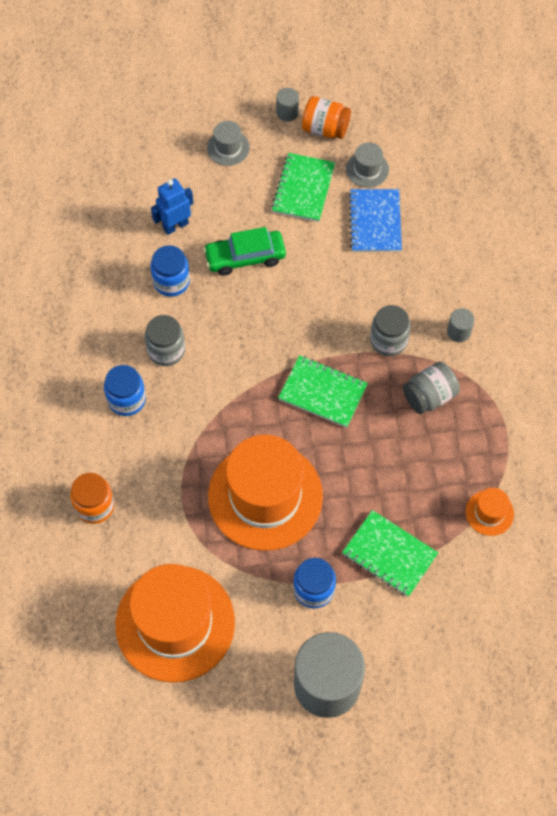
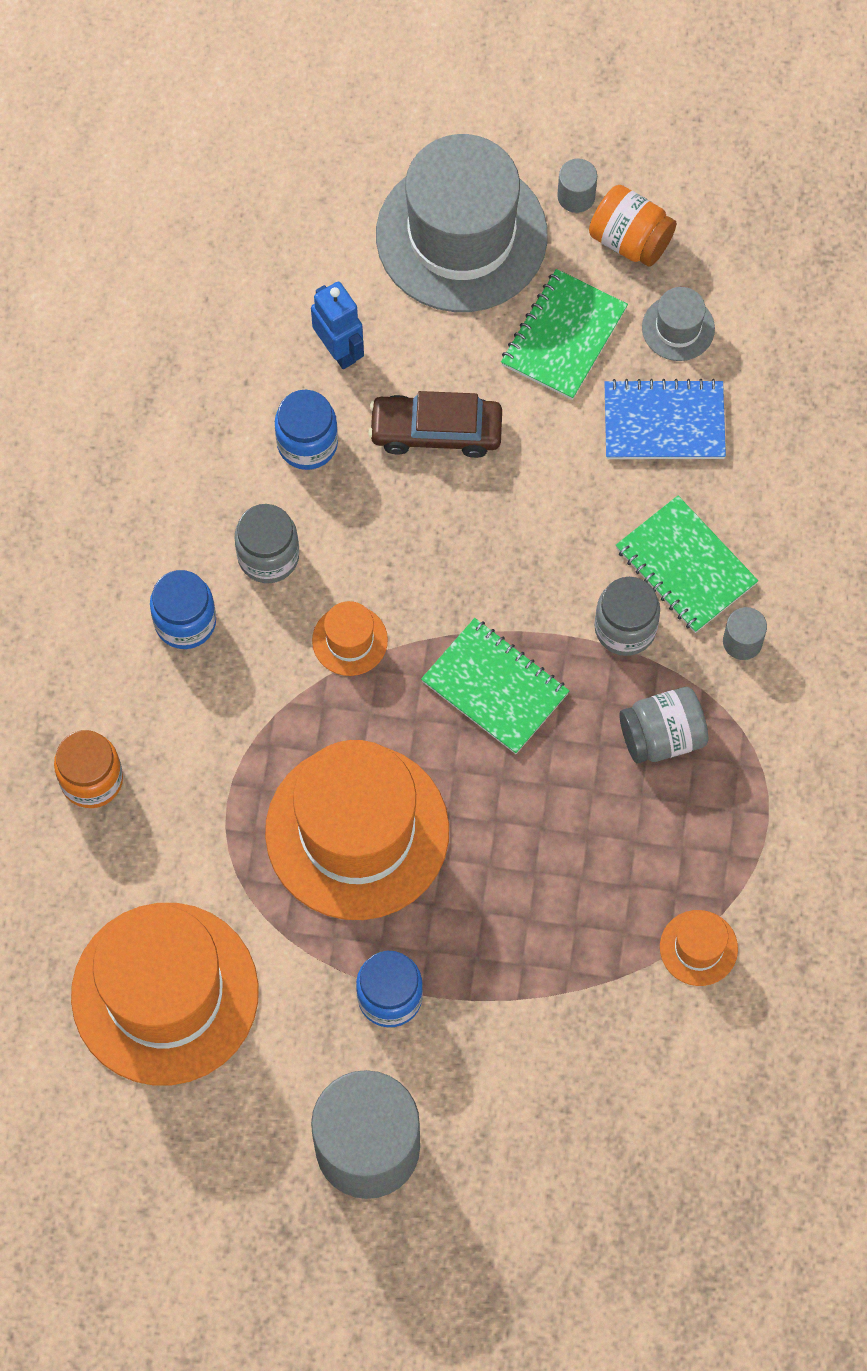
camera: 15 degrees right, 5 degrees up
blue robot [151,178,193,235] -> blue robot turned 75 degrees clockwise [311,282,364,369]
green car [203,227,286,276] -> brown car [368,391,502,458]
grey hat [207,121,250,166] -> grey hat [376,134,548,312], size x2.38
green notebook [342,510,438,597] -> green notebook moved to [616,496,758,633]
blue notebook [349,189,402,252] -> blue notebook turned 75 degrees clockwise [604,379,726,459]
none -> orange hat [312,601,388,676]

